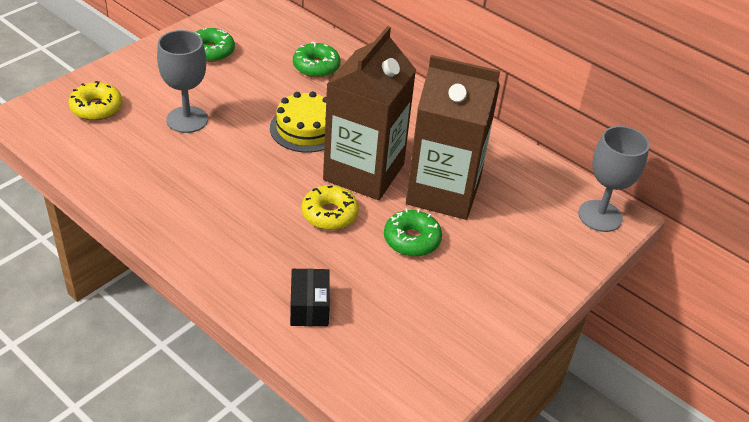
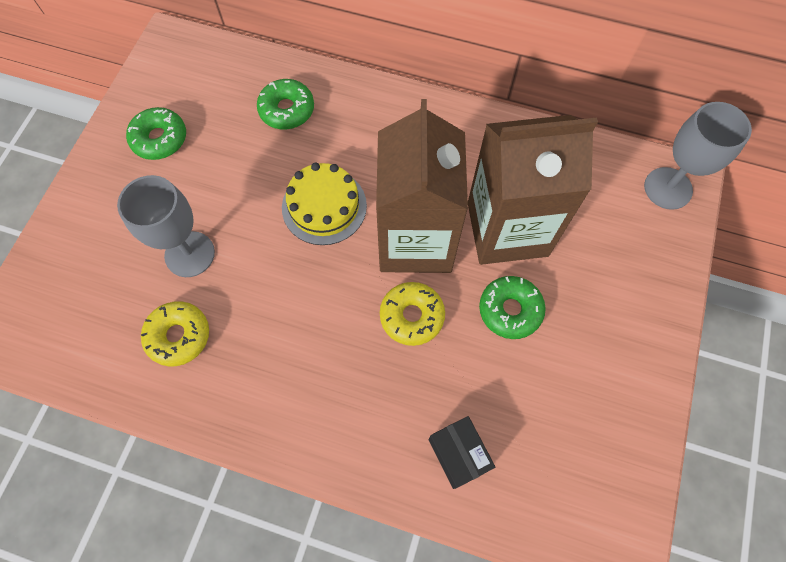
camera: 20 degrees left, 25 degrees up
yellow donut [68,81,122,121] -> yellow donut moved to [141,301,209,366]

